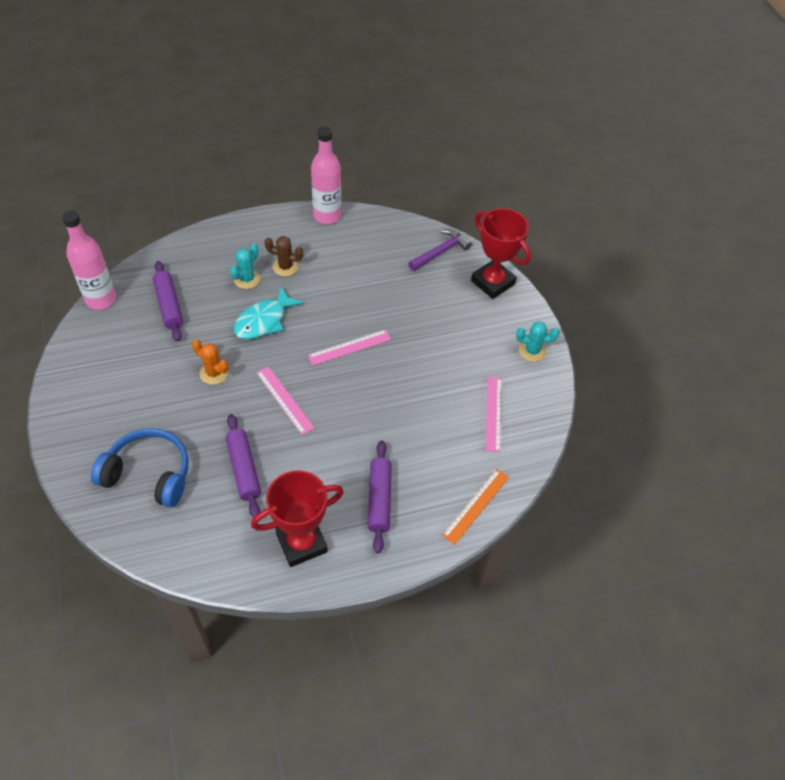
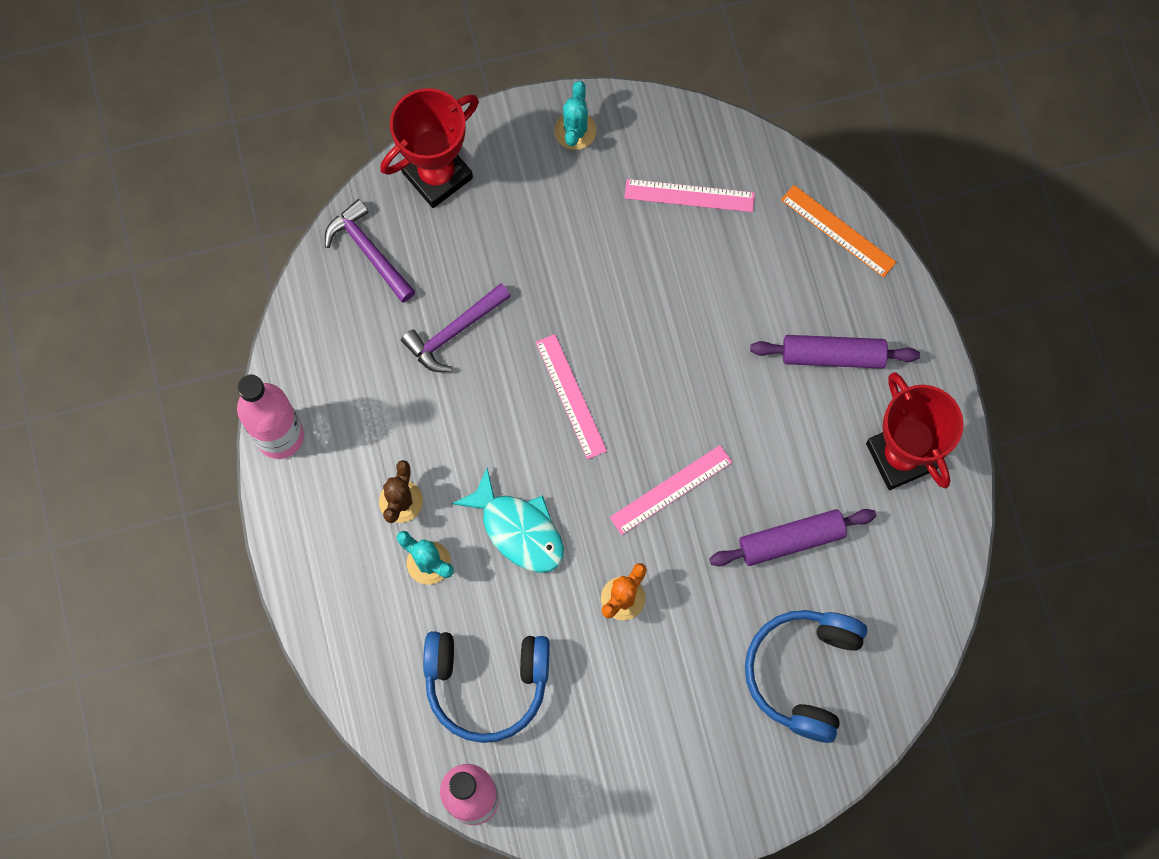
camera: 85 degrees left, 20 degrees up
purple rolling pin [153,261,183,341] -> blue headphones [423,631,550,743]
none -> purple hammer [401,283,511,372]

